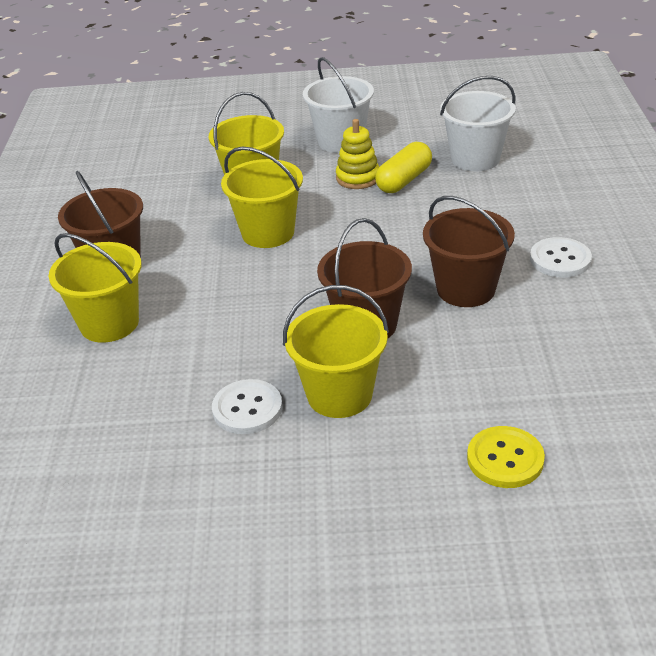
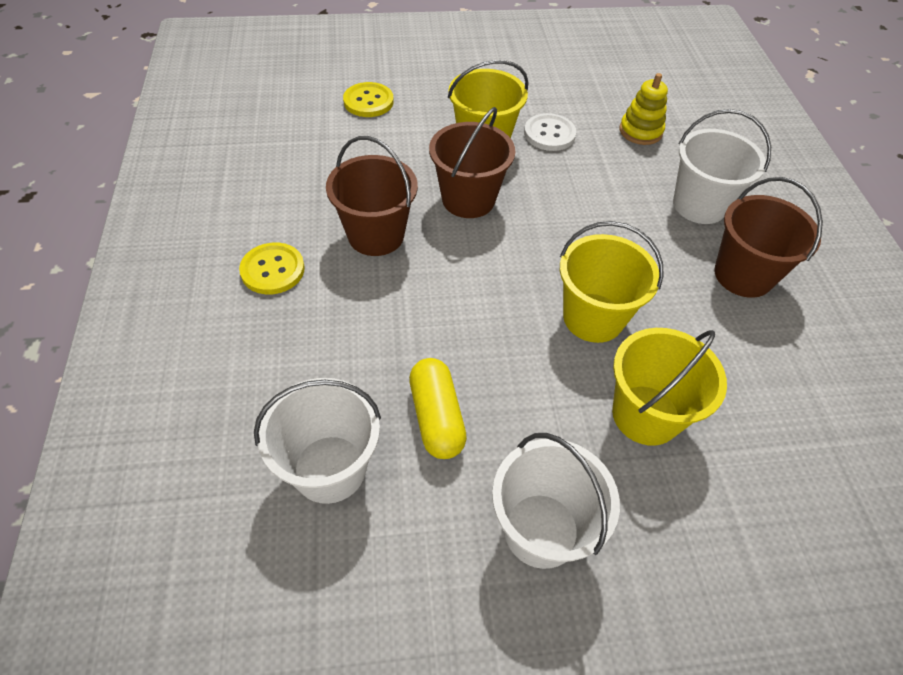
camera: 170 degrees right, 15 degrees up
yellow bucket [49,233,142,343] -> white bucket [673,109,771,224]
yellow stacking toy [336,119,379,189] -> yellow stacking toy moved to [620,73,668,145]
yellow capsule [375,142,432,193] -> yellow capsule turned 45 degrees counterclockwise [409,358,467,459]
white button [530,237,592,278] -> yellow button [239,243,305,294]

